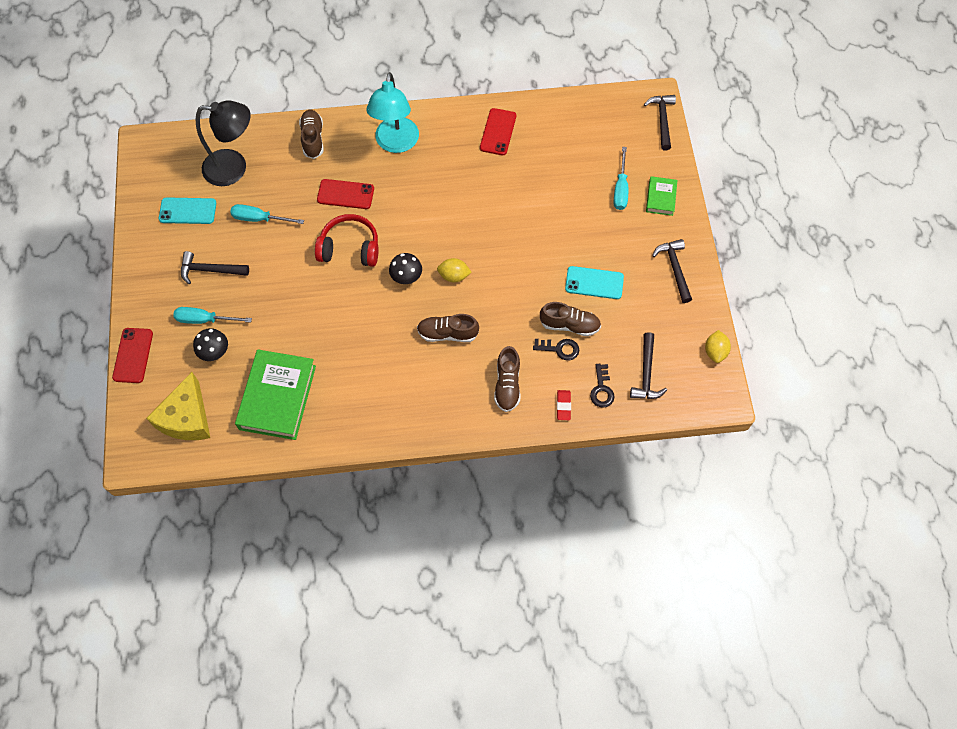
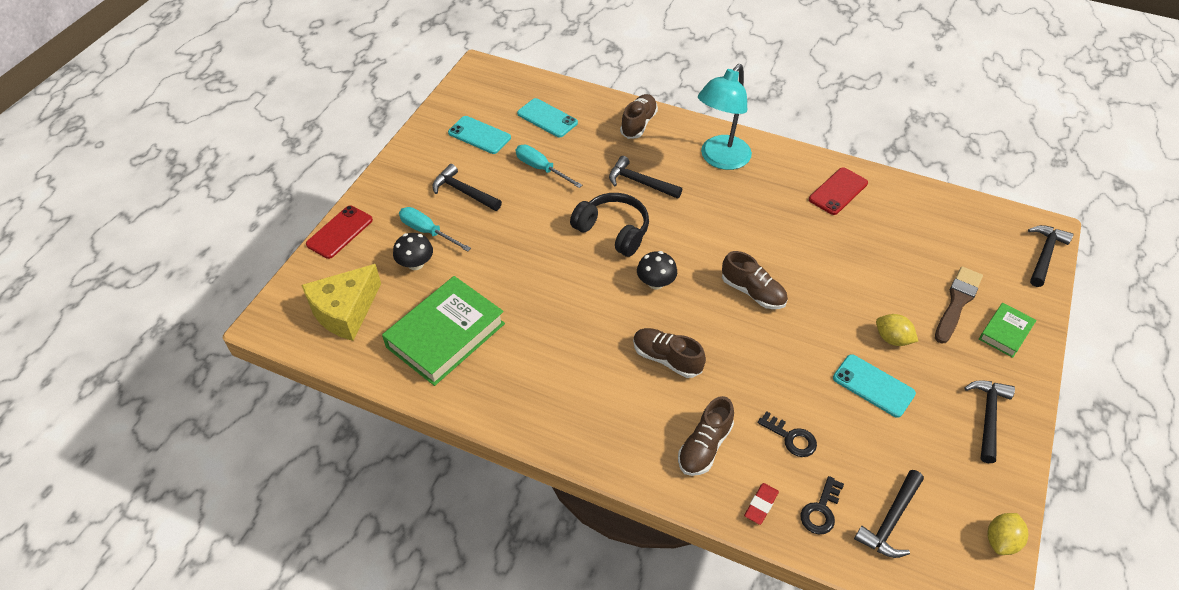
camera: 30 degrees right, 15 degrees down
black lamp [196,100,251,186] -> turquoise phone [517,98,578,137]
red headphones [315,214,379,267] -> black headphones [570,193,649,257]
red phone [317,179,374,209] -> black hammer [609,156,682,199]
yellow lemon [437,258,472,283] -> yellow lemon moved to [876,314,918,346]
brown shoe [540,302,601,336] -> brown shoe moved to [722,251,788,309]
turquoise screwdriver [614,147,628,210] -> brown brush [935,266,983,344]

